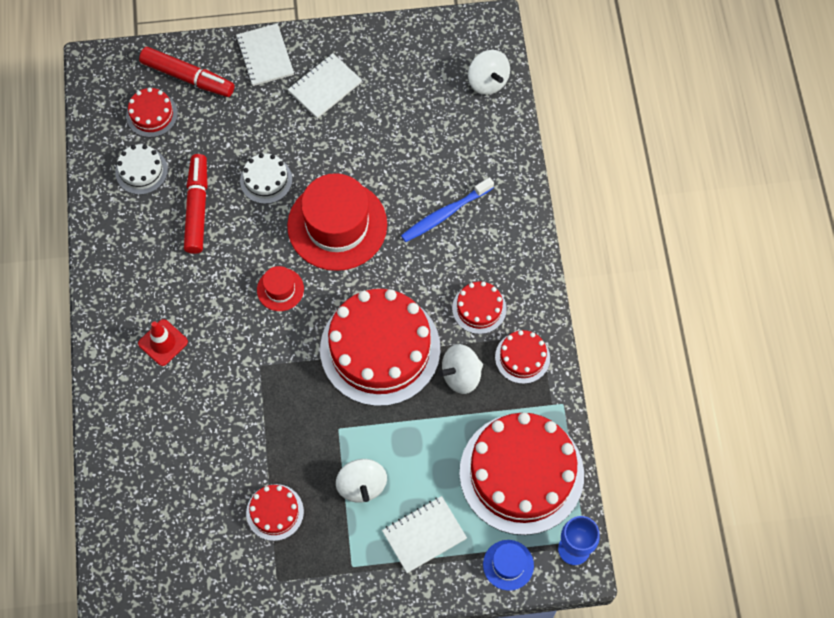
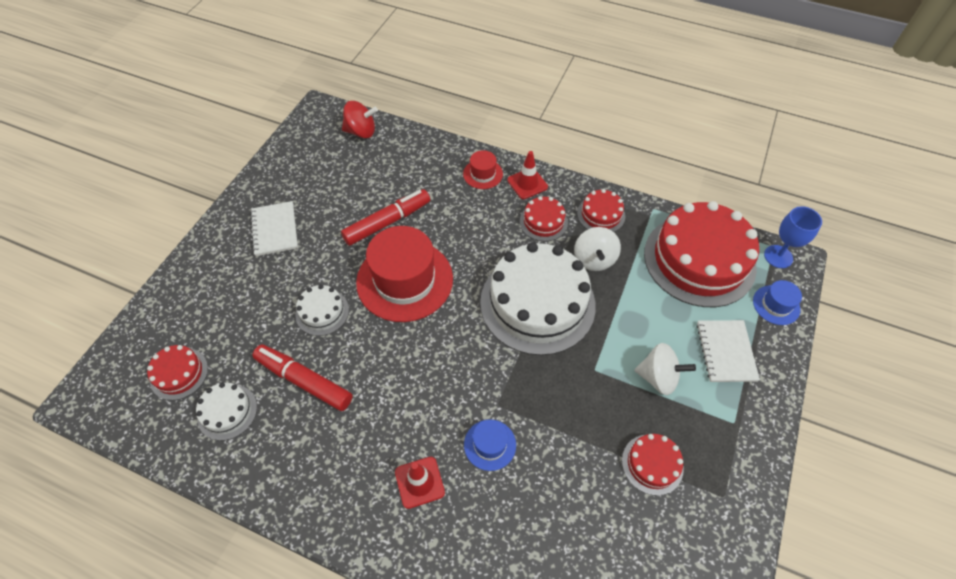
camera: 60 degrees left, 10 degrees down
red marker [139,47,234,97] -> red marker moved to [341,189,430,246]
white notebook [236,23,294,86] -> none
red hat [257,266,304,311] -> red hat moved to [463,150,503,189]
red cake [320,289,440,406] -> white cake [480,242,596,355]
blue toothbrush [401,177,494,242] -> none
white spinning top [468,50,510,95] -> red spinning top [342,101,378,138]
none -> blue hat [464,419,516,471]
none -> red traffic cone [507,151,548,199]

